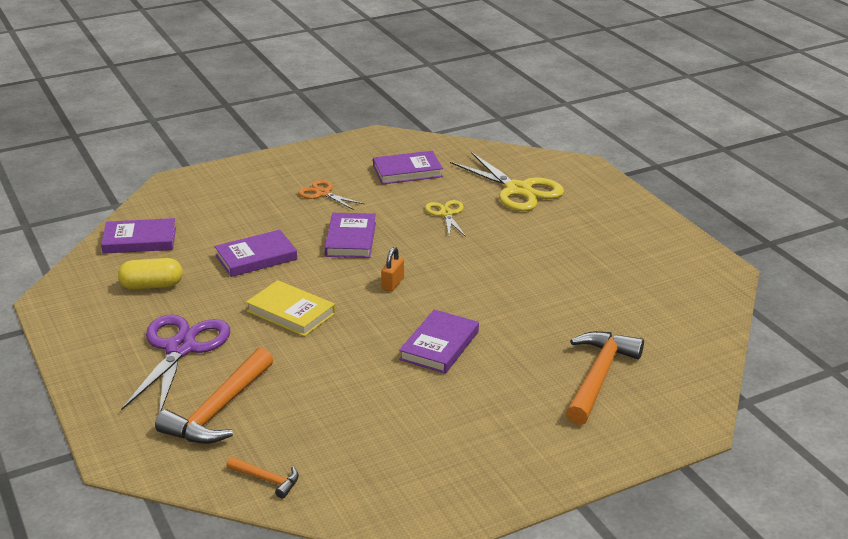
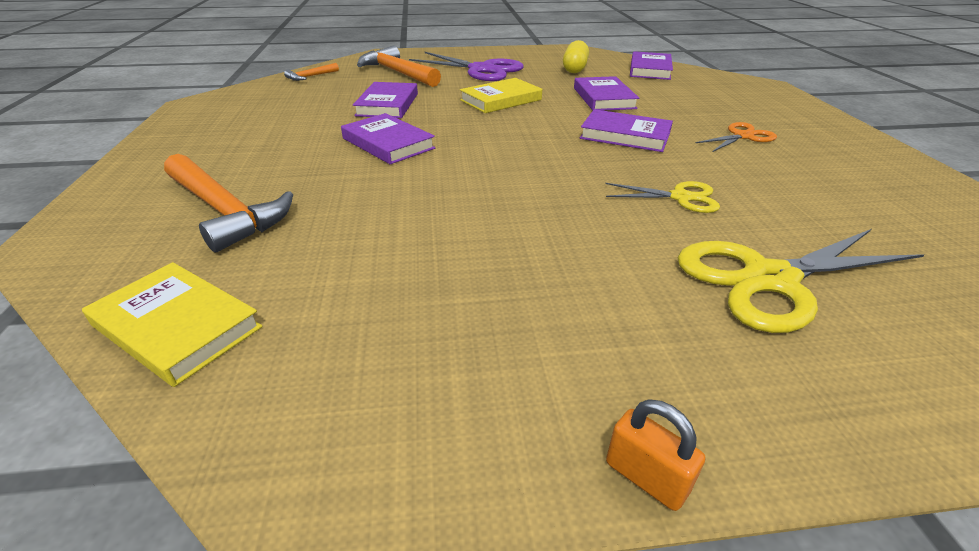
camera: 110 degrees right, 5 degrees up
purple book [373,151,443,184] -> purple book moved to [353,82,418,118]
orange padlock [381,247,404,291] -> orange padlock moved to [606,400,705,511]
none -> yellow book [82,262,263,387]

